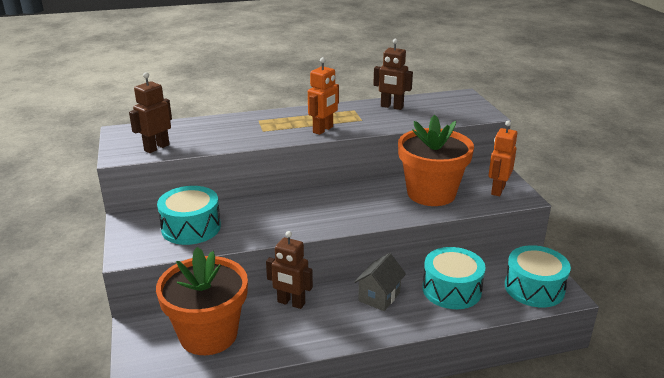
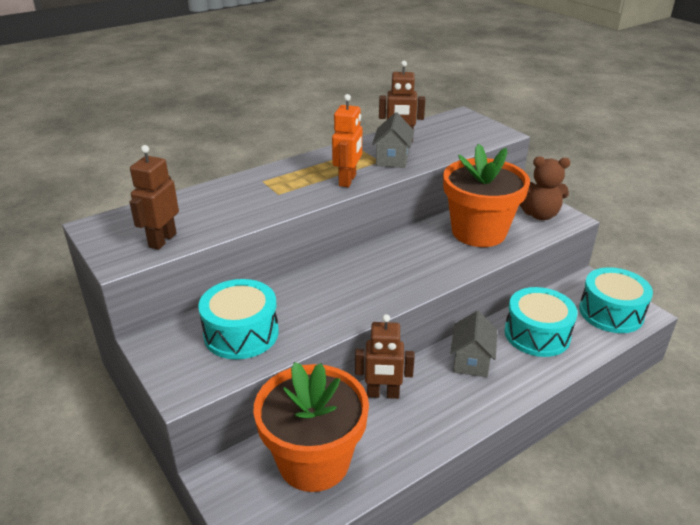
camera: 20 degrees left, 5 degrees up
orange robot [488,120,517,196] -> brown teddy bear [519,156,570,220]
none -> grey house [372,112,414,168]

